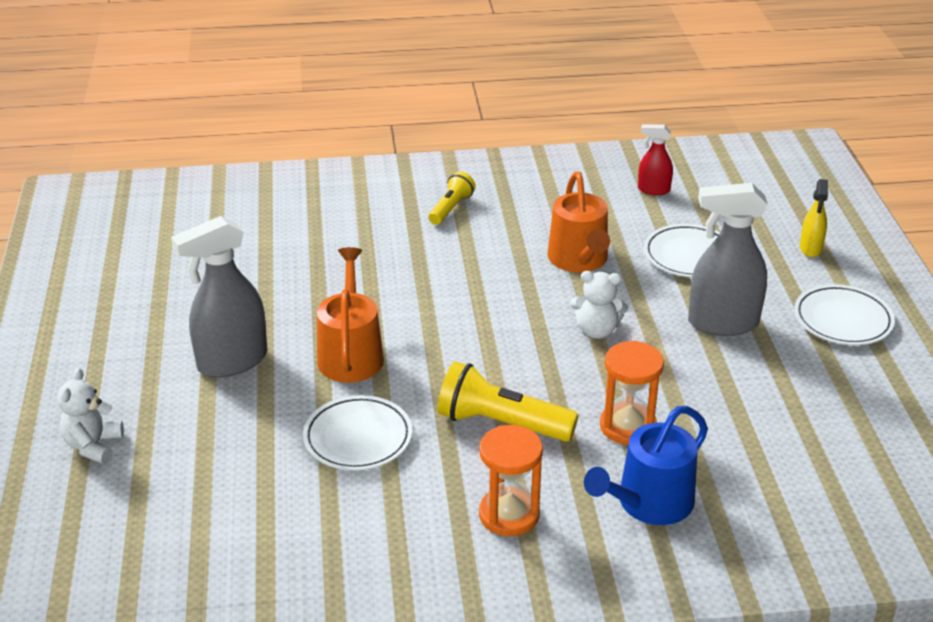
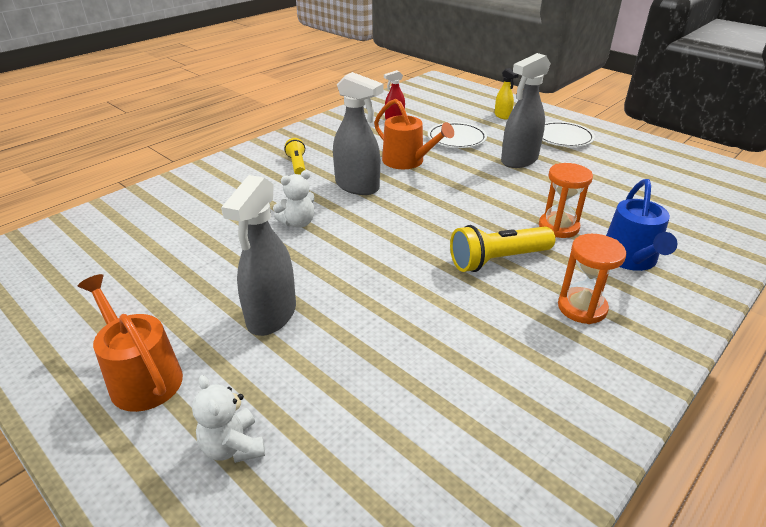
camera: 40 degrees left, 0 degrees up
white plate [303,395,412,470] -> none
orange watering can [317,247,384,383] -> orange watering can moved to [78,274,183,412]
white teddy bear [570,271,628,339] -> white teddy bear moved to [273,170,314,228]
none -> grey spray bottle [333,72,383,195]

